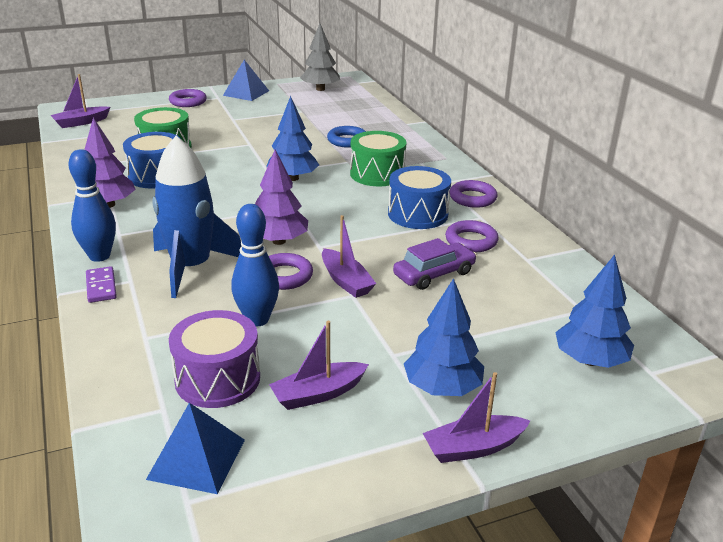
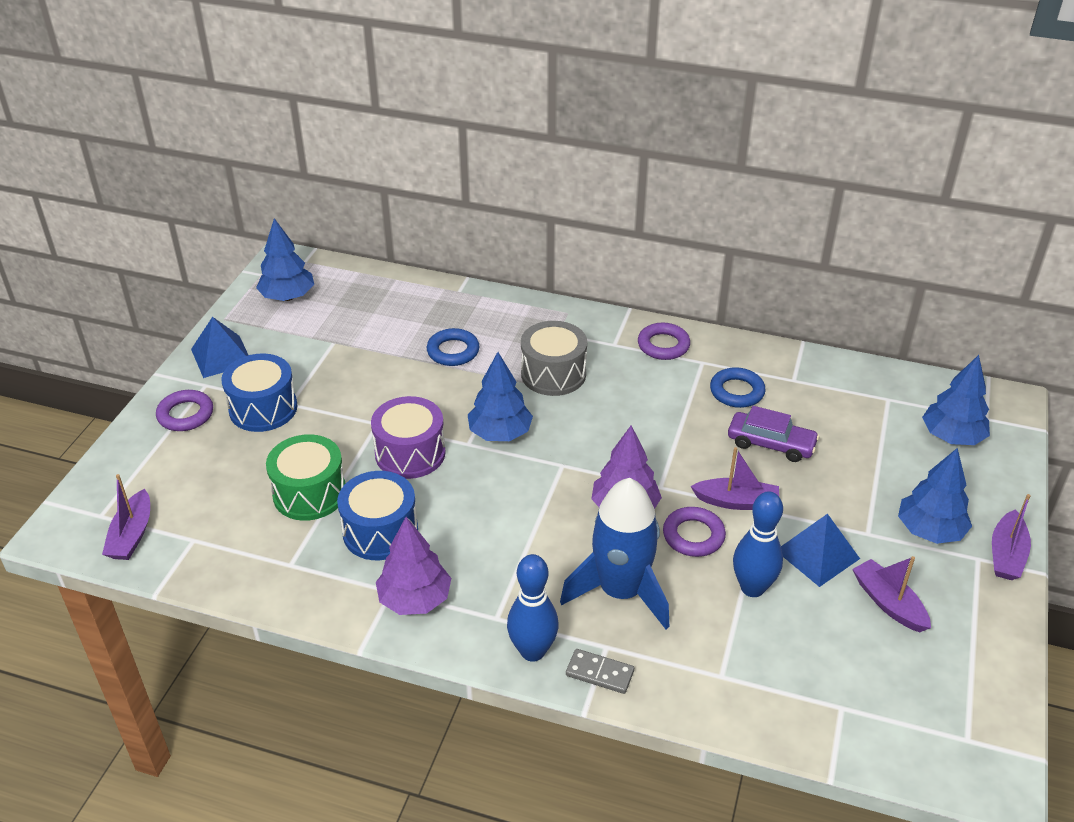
camera: 50 degrees left, 10 degrees up
purple domino [86,266,117,303] -> grey domino [566,649,634,694]
blue pyramid [146,403,245,494] -> blue pyramid moved to [781,514,860,587]
purple drum [169,310,260,408] -> purple drum moved to [371,396,446,479]
purple boat [269,321,369,410] -> purple boat turned 135 degrees clockwise [852,556,931,632]
grey tree [300,23,340,91] -> blue tree [256,218,314,301]
green drum [350,131,406,186] -> grey drum [521,321,587,396]
blue drum [388,166,451,229] -> blue drum moved to [221,354,298,432]
purple car [393,238,477,290] -> purple car turned 105 degrees clockwise [728,406,819,462]
purple ring [445,220,499,252] -> blue ring [710,367,766,408]

